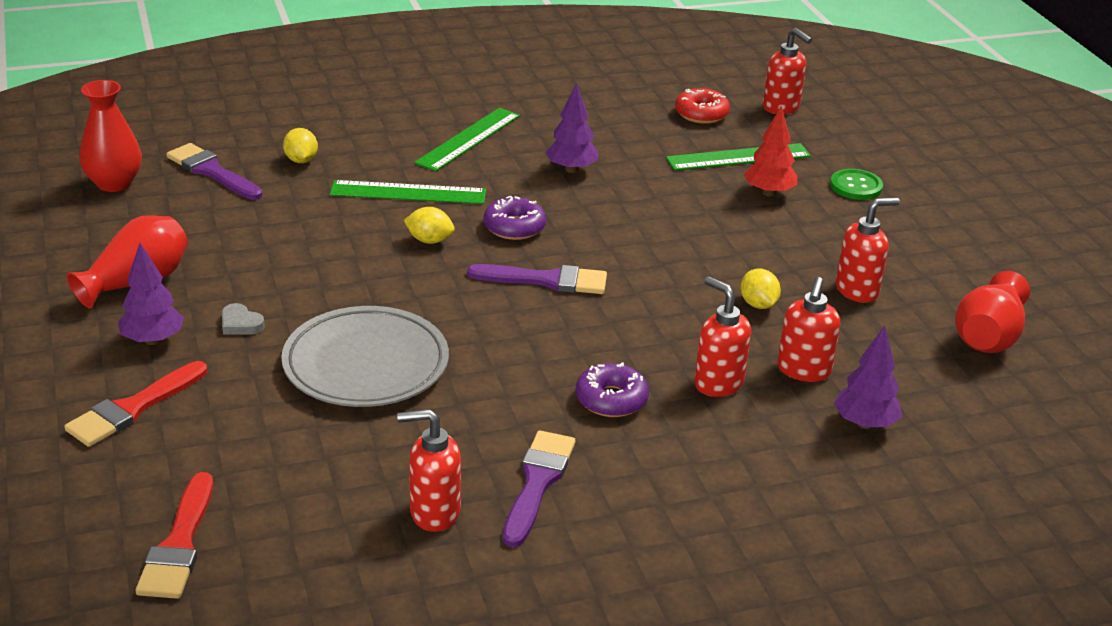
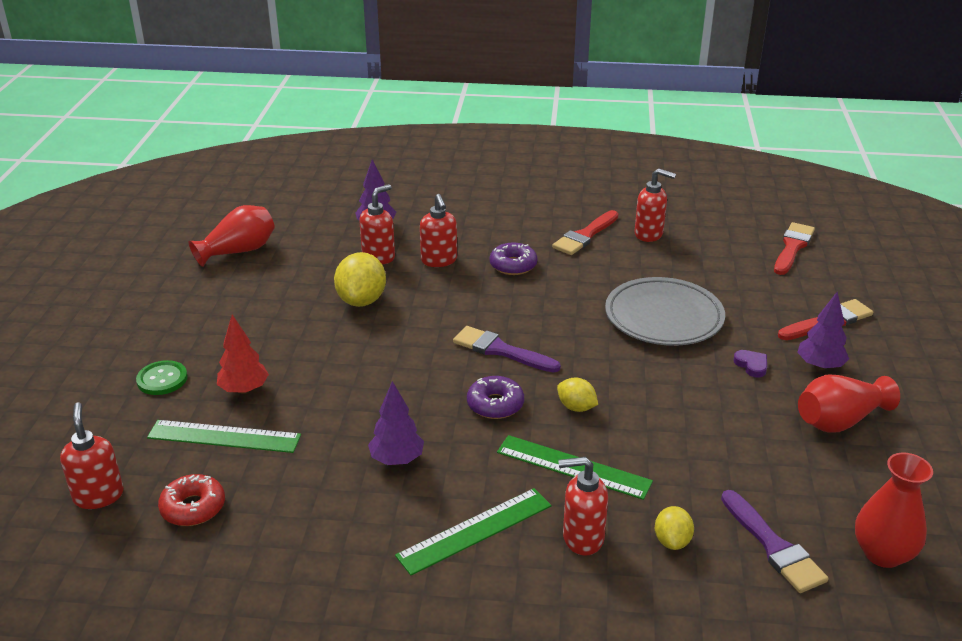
camera: 155 degrees left, 0 degrees up
grey heart [222,303,265,334] -> purple heart [733,350,767,377]
purple brush [503,430,576,548] -> red brush [552,210,618,255]
yellow lemon [741,268,781,309] -> yellow lemon [334,252,386,307], size x1.76
red soap dispenser [836,198,900,303] -> red soap dispenser moved to [558,457,608,556]

